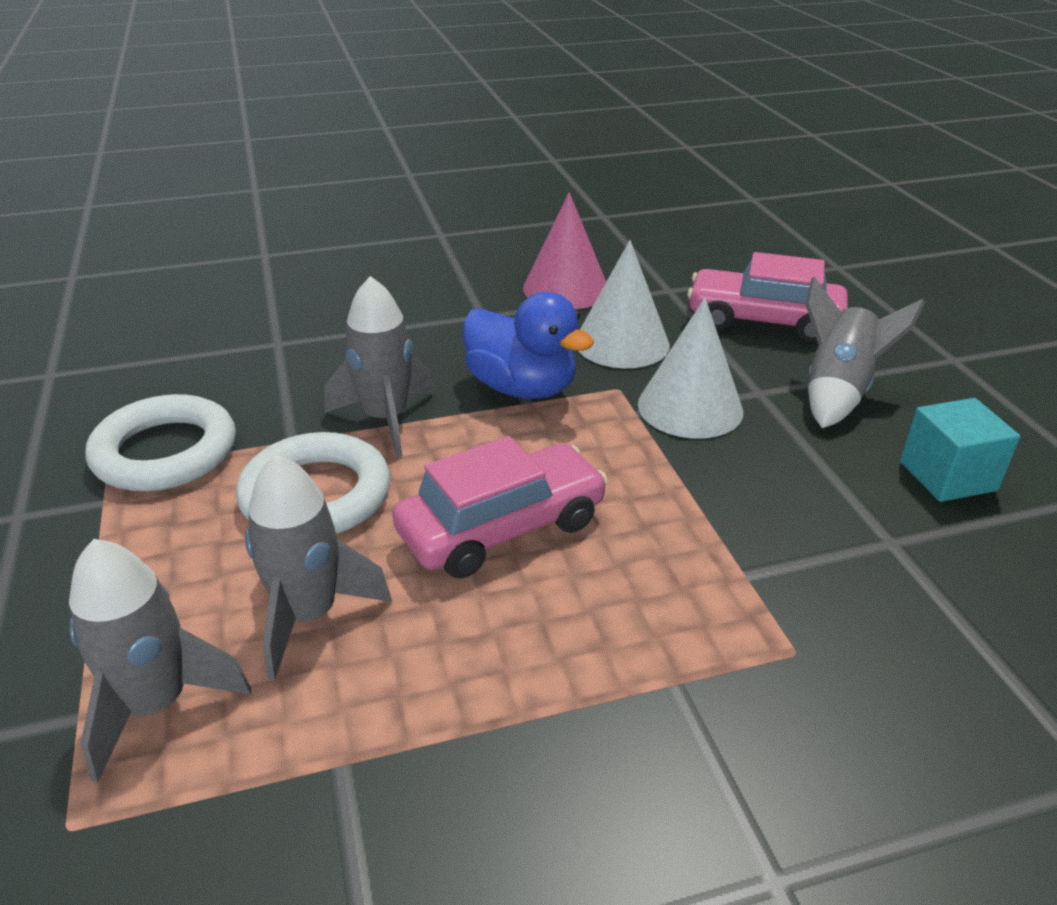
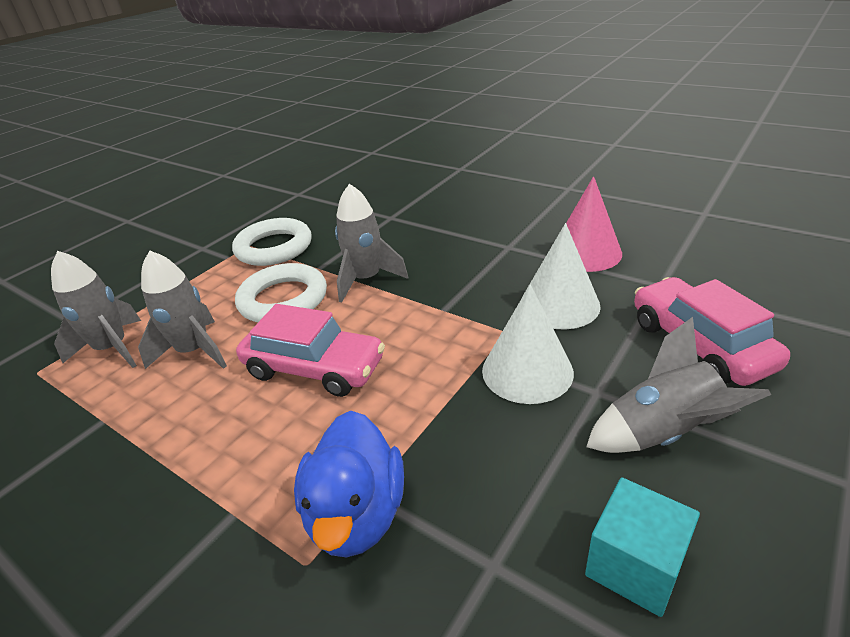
camera: 55 degrees right, 0 degrees up
blue duck [463,292,594,399] -> blue duck moved to [294,411,404,557]

